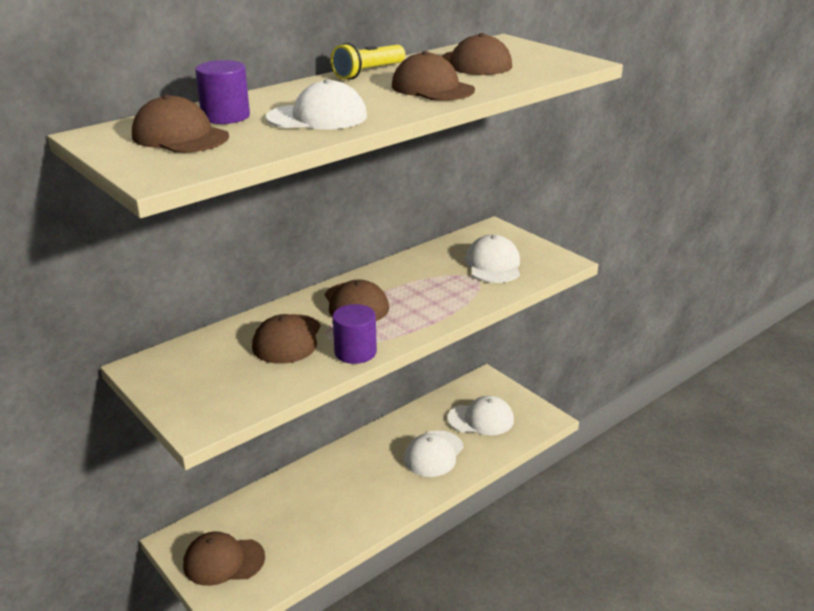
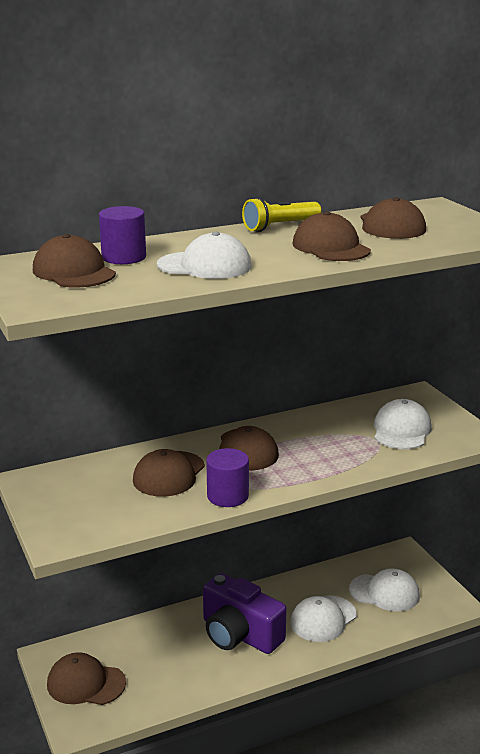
camera: 15 degrees right, 5 degrees down
none -> purple camera [203,573,286,654]

